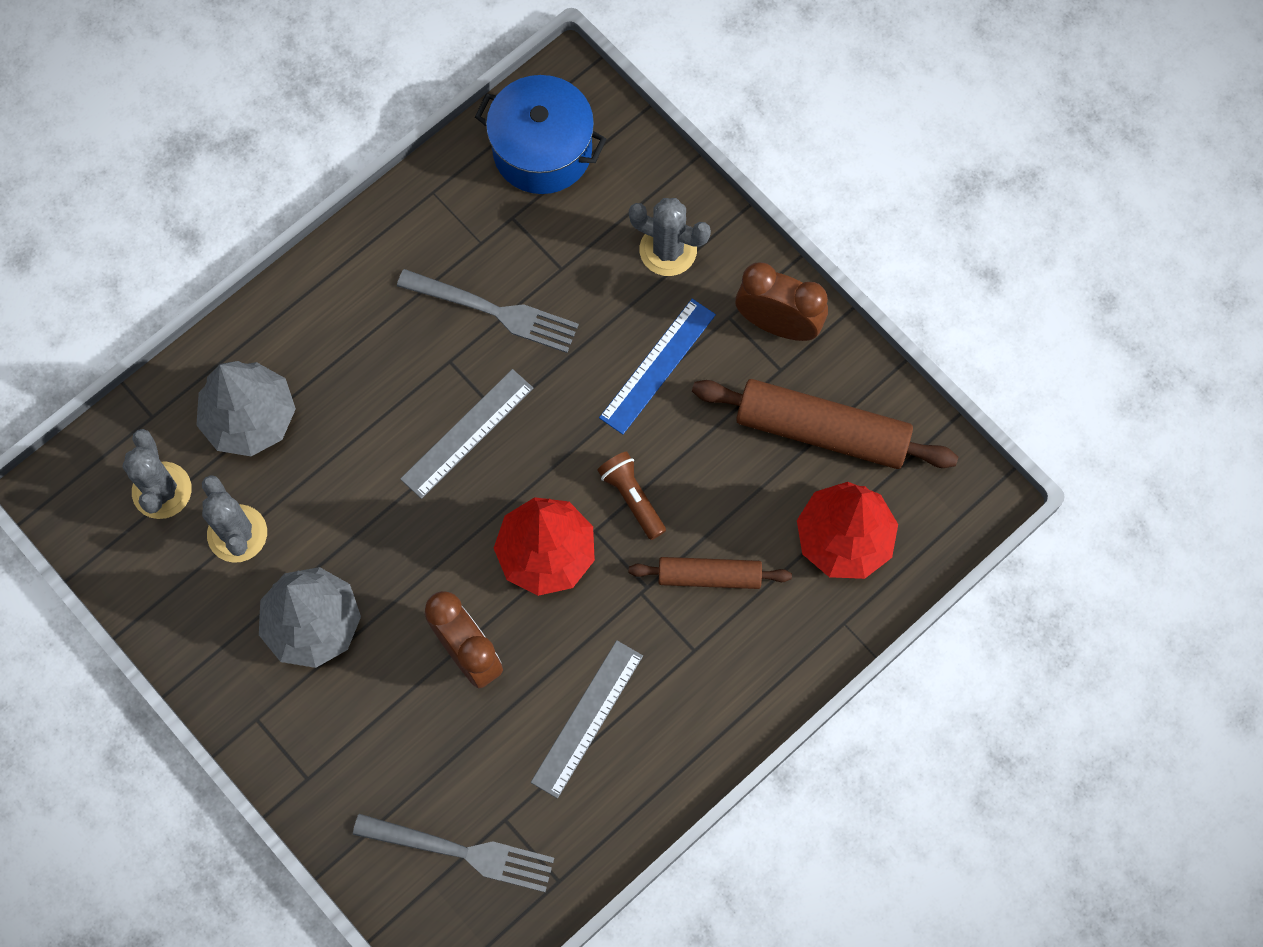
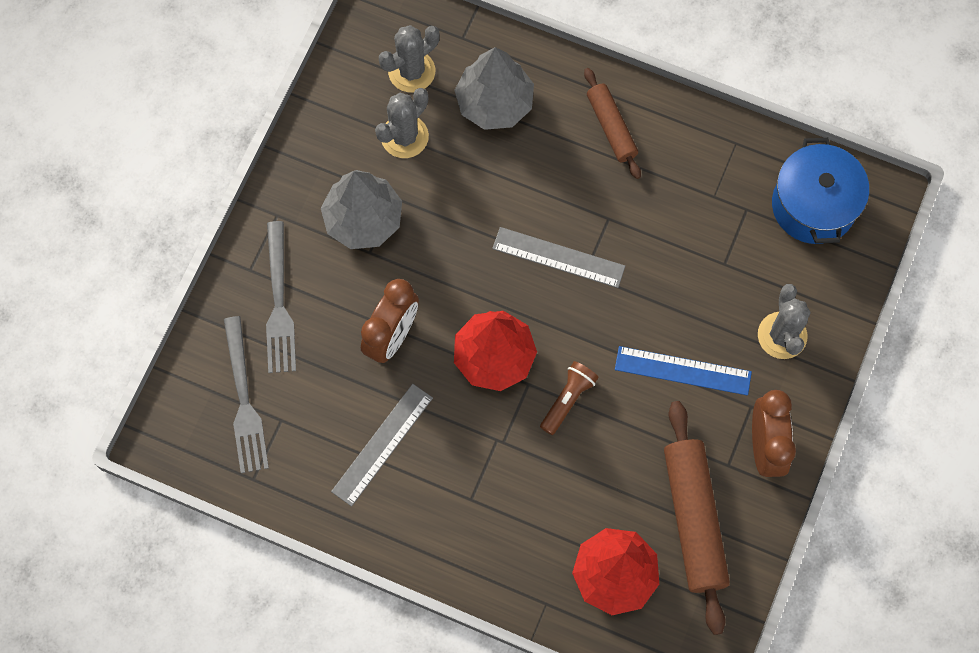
camera: 65 degrees right, 0 degrees up
grey fork [397,269,579,353] -> grey fork moved to [266,221,296,373]
grey ruler [531,640,643,799] -> grey ruler turned 60 degrees counterclockwise [331,384,433,507]
brown rolling pin [629,557,792,589] -> brown rolling pin moved to [584,68,641,179]

